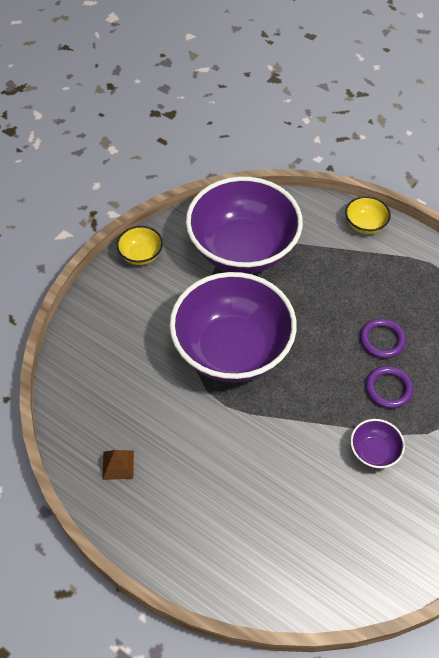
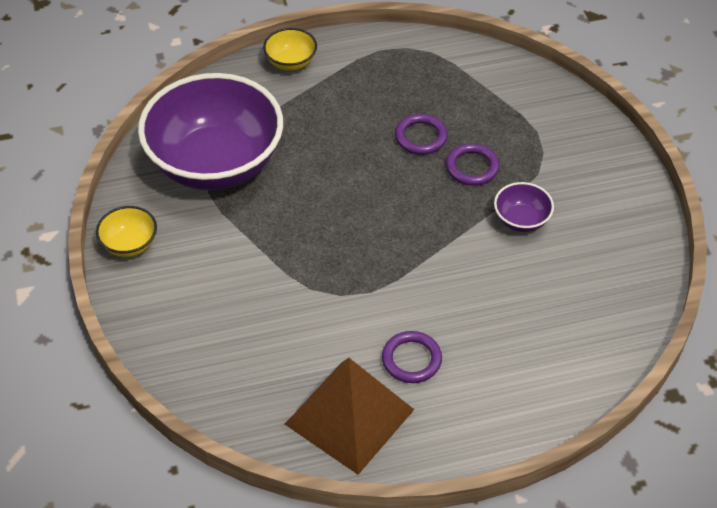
camera: 50 degrees left, 5 degrees down
brown pyramid [102,450,134,480] -> brown pyramid [285,358,414,475], size x2.46
purple bowl [169,272,297,383] -> none
none -> purple ring [382,331,442,383]

